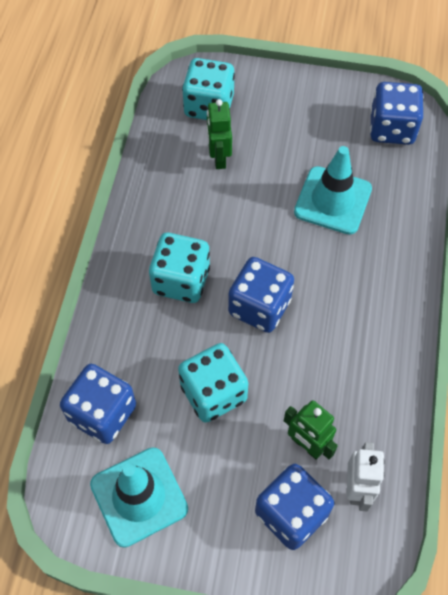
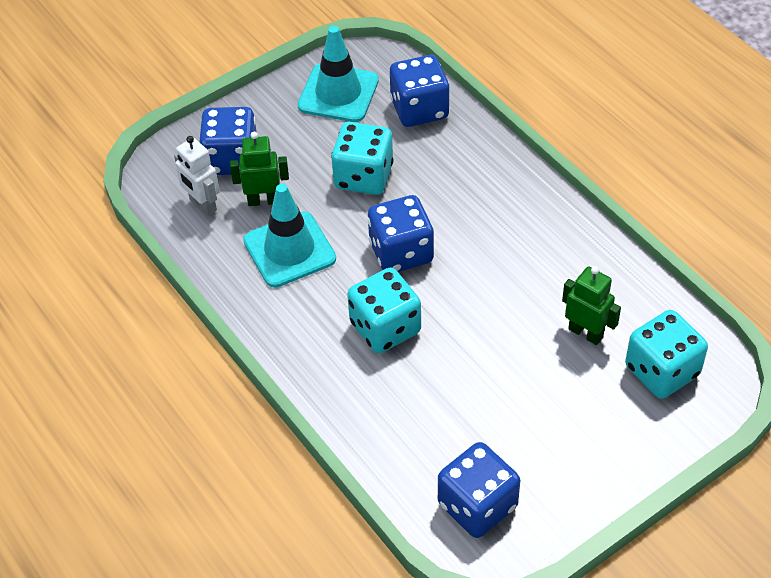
camera: 135 degrees right, 10 degrees down
turquoise dice [149,233,210,303] -> turquoise dice moved to [347,268,421,353]
turquoise traffic cone [294,146,372,235] -> turquoise traffic cone moved to [243,184,336,288]

